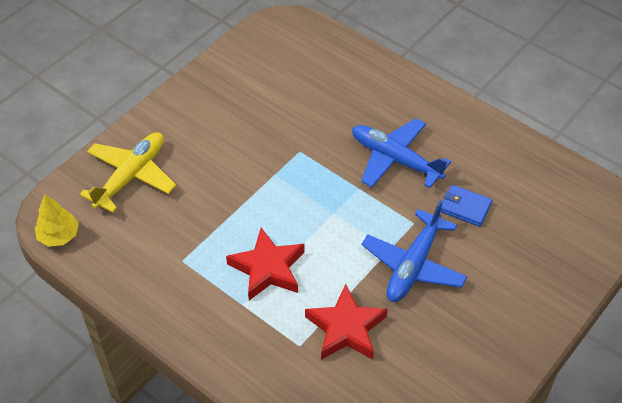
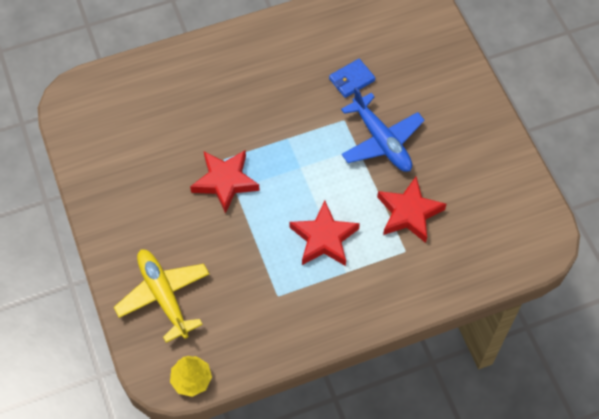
camera: 60 degrees left, 10 degrees up
blue plane [352,118,451,188] -> none
none -> red star [190,150,260,214]

